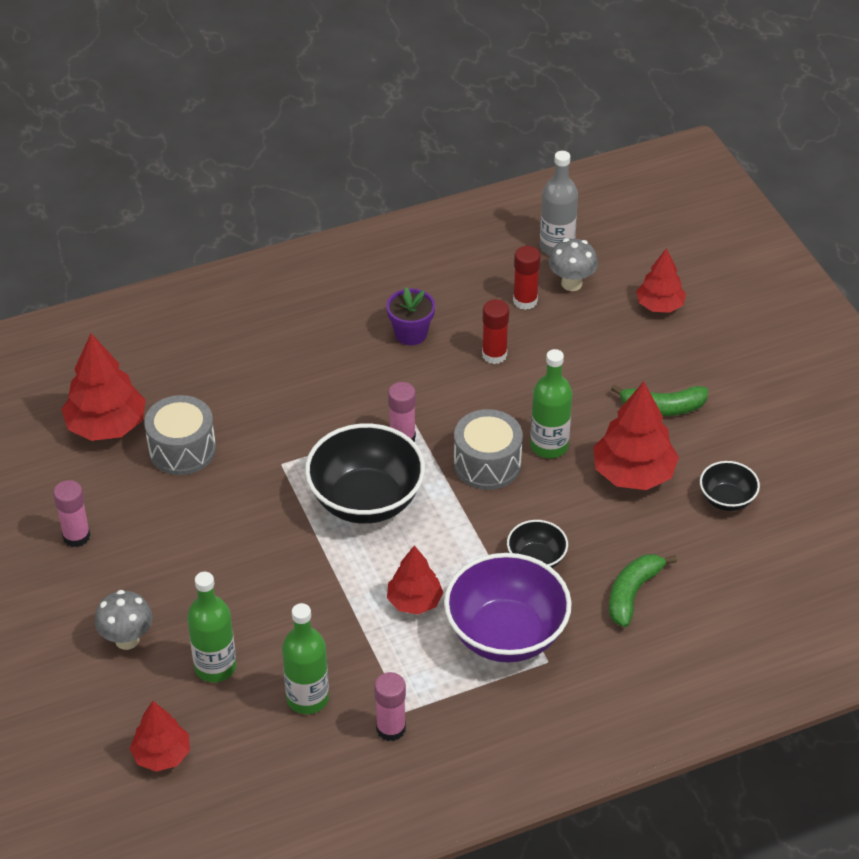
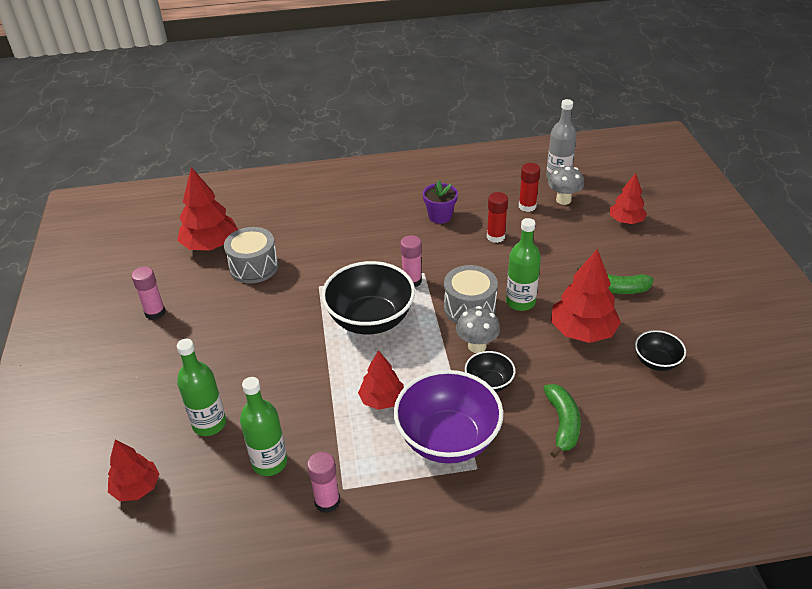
camera: 15 degrees right, 5 degrees down
grey mushroom [95,590,153,650] -> grey mushroom moved to [456,306,500,353]
green banana [609,554,677,627] -> green banana turned 135 degrees clockwise [543,384,581,458]

